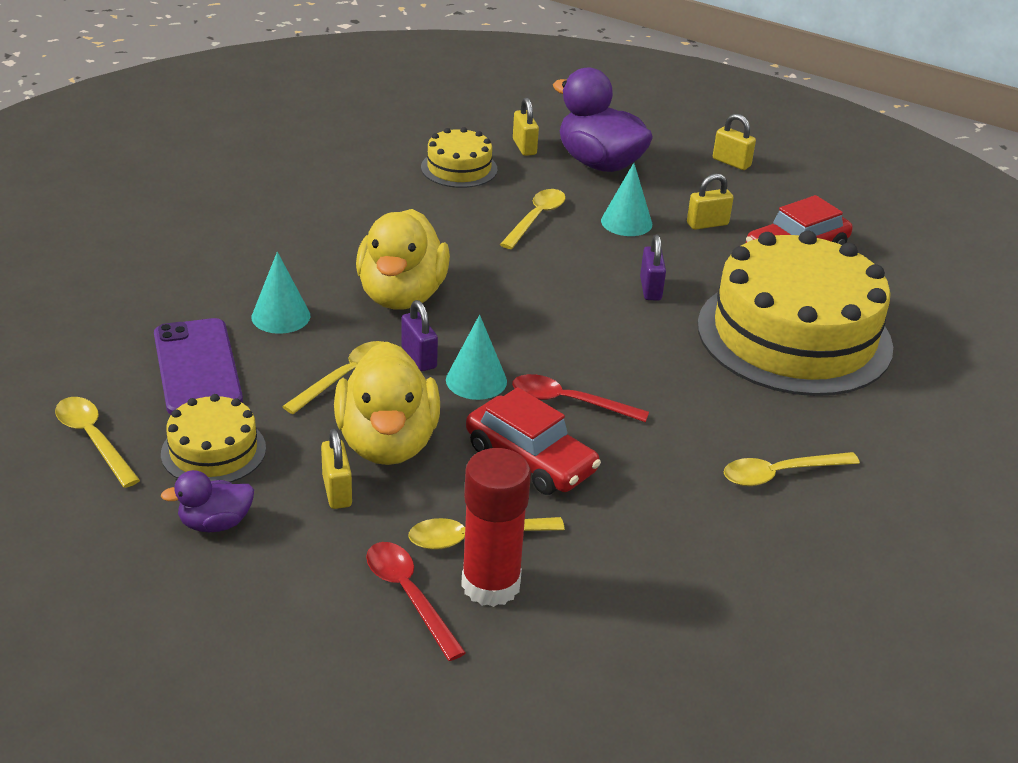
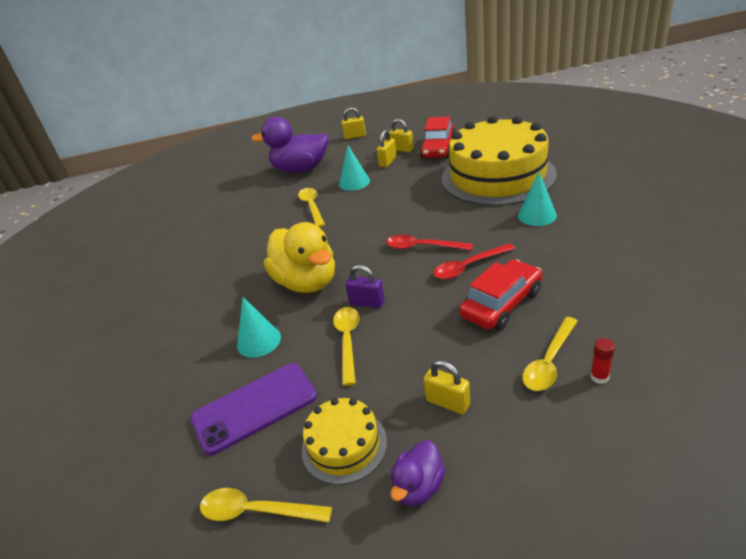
camera: 35 degrees left, 0 degrees up
purple phone [154,318,243,415] -> purple phone turned 60 degrees counterclockwise [190,363,317,456]
yellow duck [334,342,440,465] -> none
red spoon [366,542,466,661] -> red spoon moved to [386,235,473,250]
yellow cake [421,127,498,188] -> none
turquoise cone [446,315,507,400] -> turquoise cone moved to [518,172,557,226]
red glue stick [461,448,531,607] -> red glue stick [590,338,615,384], size x0.41
red car [466,387,601,495] -> red car turned 45 degrees counterclockwise [459,259,542,330]
yellow padlock [513,97,539,156] -> yellow padlock moved to [389,119,414,152]
purple padlock [640,234,666,301] -> none
yellow spoon [724,452,860,486] -> none

